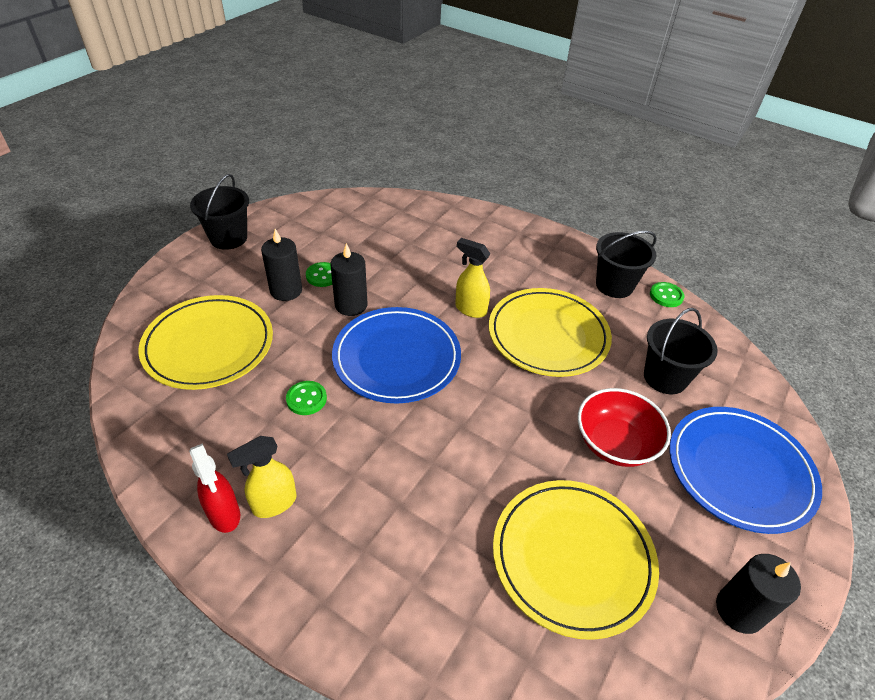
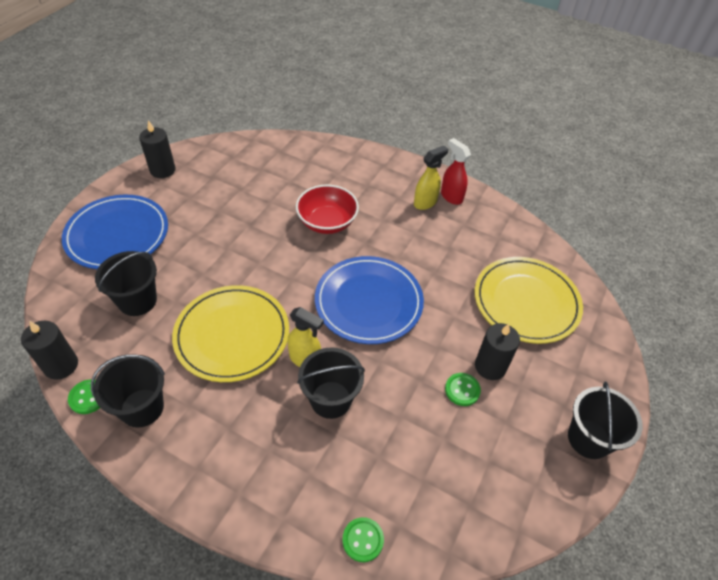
camera: 175 degrees right, 5 degrees up
green button [286,381,327,415] -> green button moved to [342,517,384,562]
black candle [330,243,367,316] -> black candle moved to [21,321,78,380]
yellow plate [493,480,659,640] -> none
red bowl [578,388,671,467] -> red bowl moved to [296,184,359,234]
none -> black bucket [297,347,365,419]

